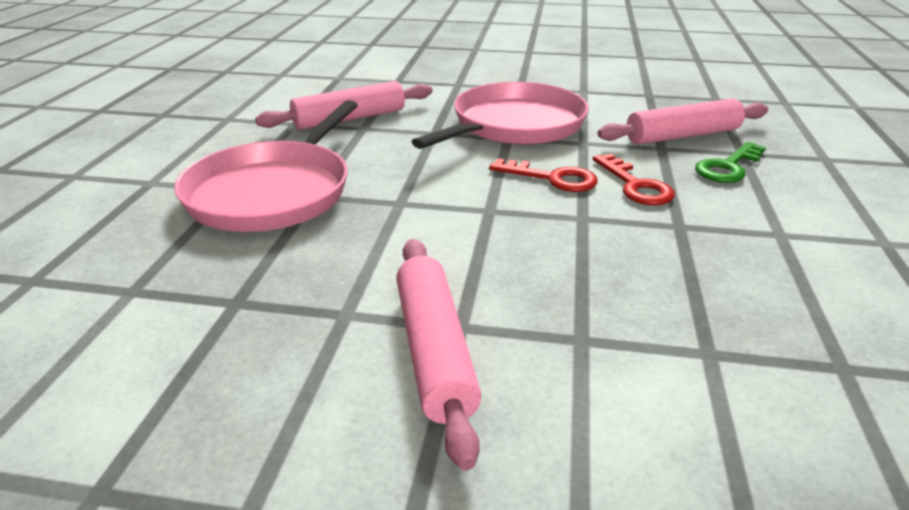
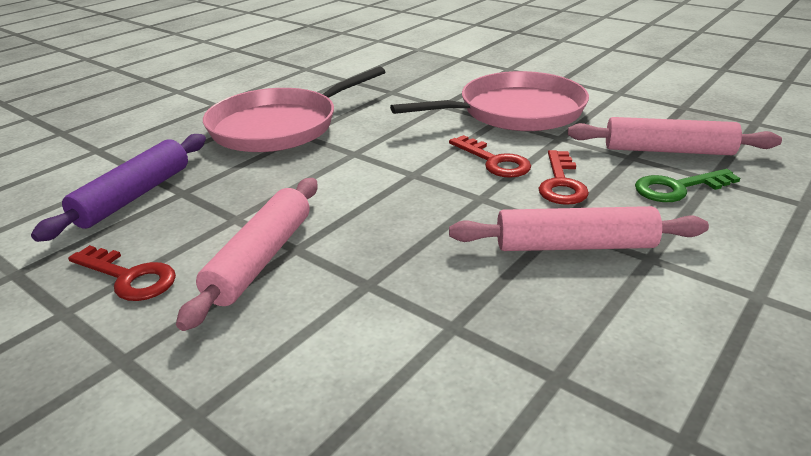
camera: 30 degrees right, 0 degrees up
pink rolling pin [255,81,432,130] -> pink rolling pin moved to [449,206,709,251]
none -> purple rolling pin [31,134,206,242]
none -> red key [68,245,176,301]

